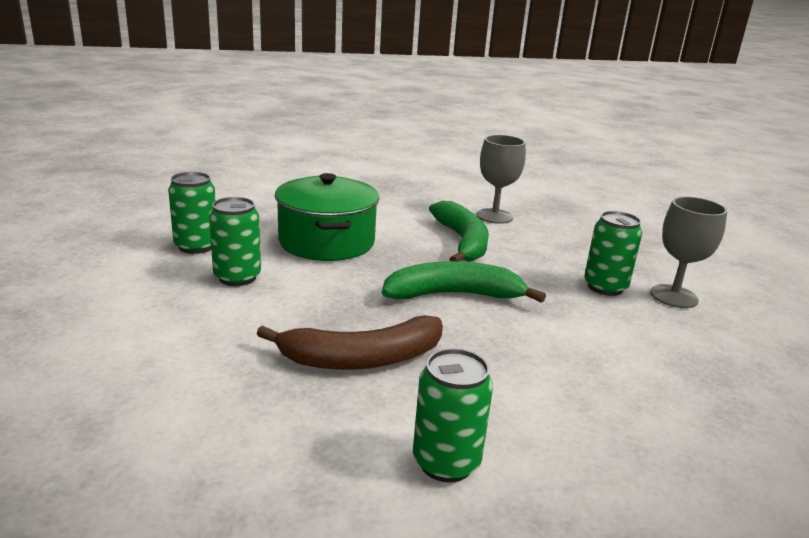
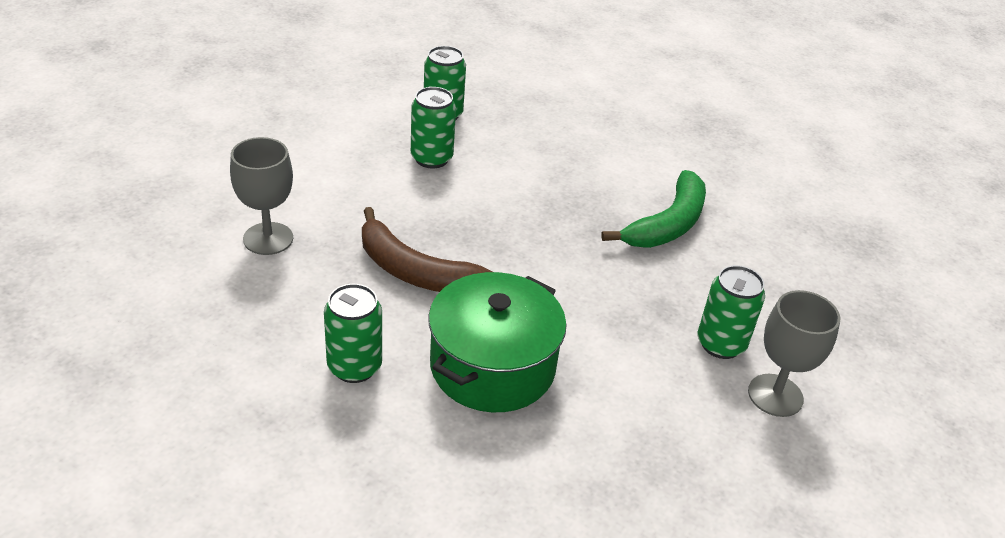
camera: 45 degrees right, 15 degrees up
green pot [275,173,380,261] -> green pot moved to [428,272,566,412]
green banana [382,261,546,303] -> none
grey goblet [477,135,526,224] -> grey goblet moved to [230,137,293,255]

